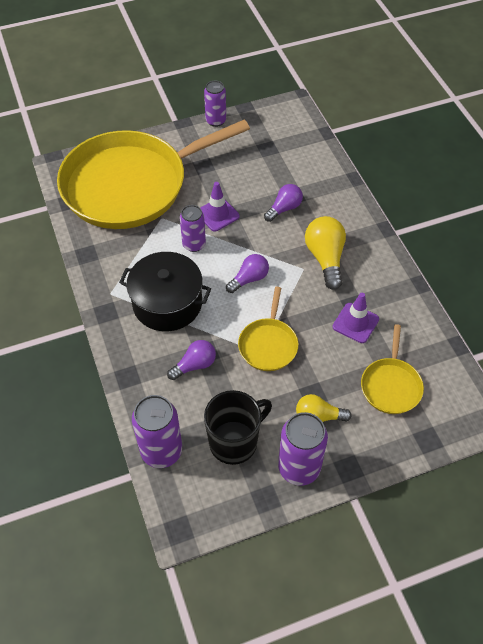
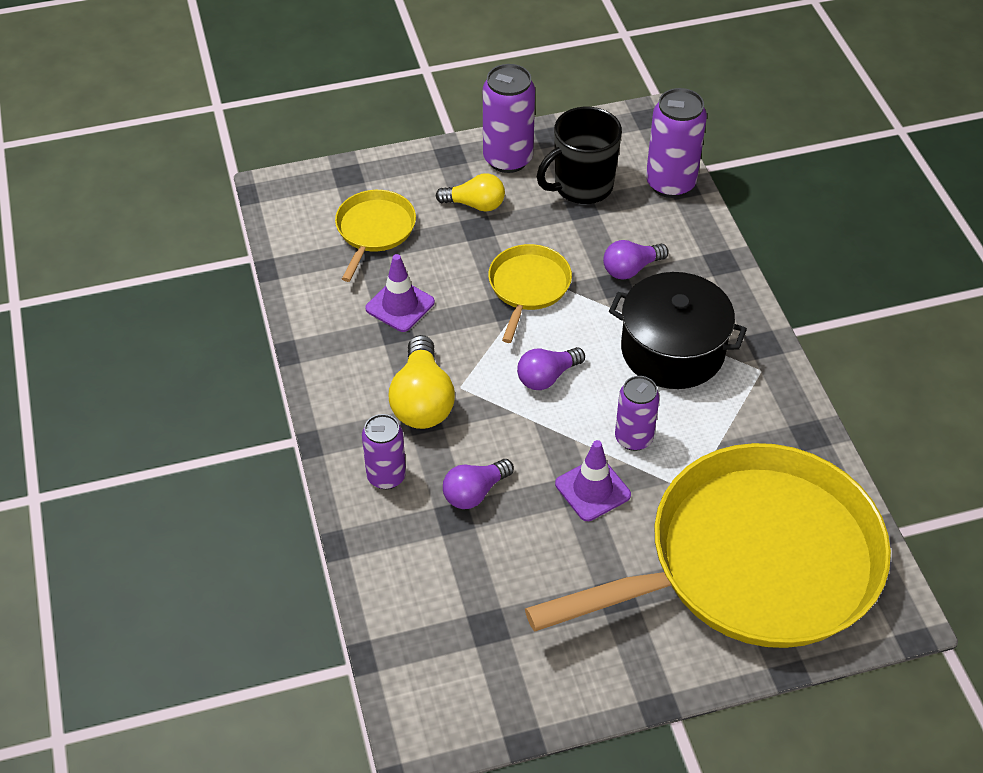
camera: 175 degrees left, 5 degrees down
purple can [204,81,226,127] -> purple can moved to [362,414,406,489]

